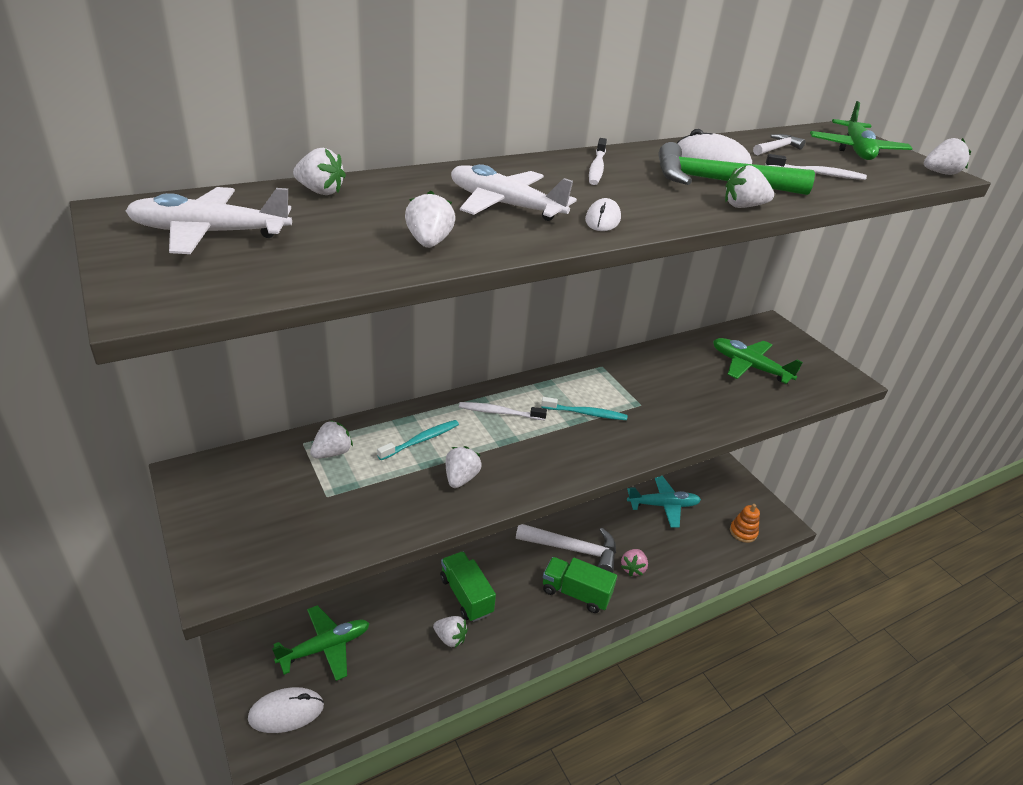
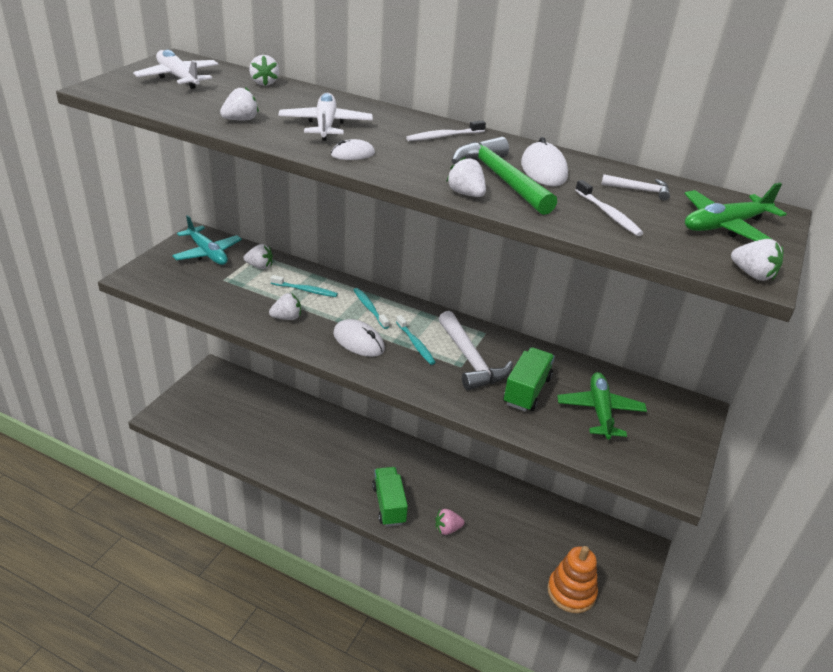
camera: 55 degrees right, 0 degrees up
white mouse [248,687,324,733] -> white mouse moved to [333,319,385,357]
green plane [272,605,369,681] -> none
white strawberry [433,616,468,648] -> none
green truck [440,551,496,622] -> green truck moved to [503,347,555,412]
white toothbrush [459,402,547,420] -> turquoise toothbrush [354,288,389,329]
white hammer [516,524,616,573] -> white hammer moved to [439,311,513,390]
turquoise plane [627,476,701,527] -> turquoise plane moved to [172,215,242,265]
orange stacking toy [730,504,760,543] -> orange stacking toy [547,546,598,613], size x1.64

